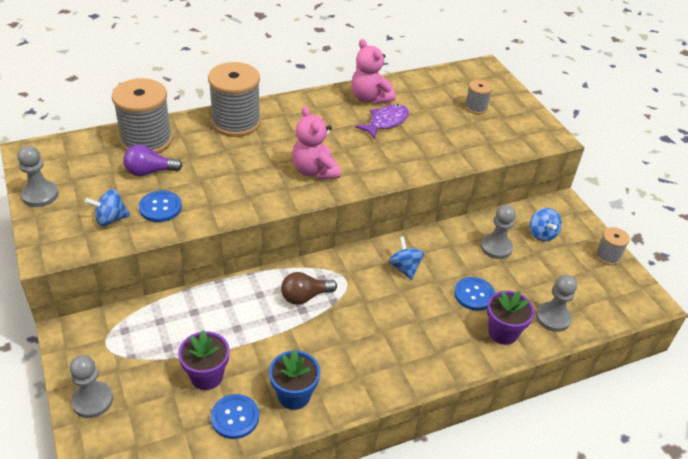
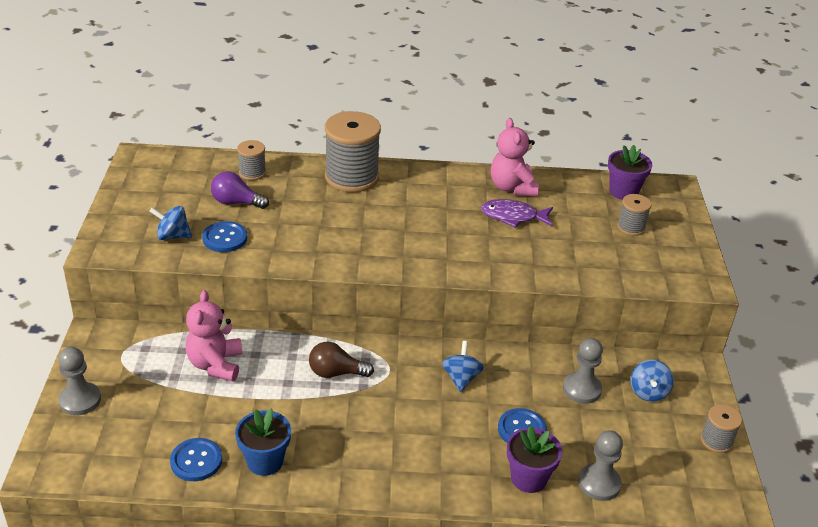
camera: 25 degrees right, 5 degrees down
grey pawn [17,146,58,207] -> none
grey spool [112,78,172,154] -> grey spool [237,140,266,180], size x0.50
purple flower pot [178,330,230,390] -> purple flower pot moved to [608,145,653,200]
pink teddy bear [292,106,340,179] -> pink teddy bear moved to [186,290,242,381]
purple fish [355,104,409,139] -> purple fish turned 150 degrees counterclockwise [481,199,553,228]

